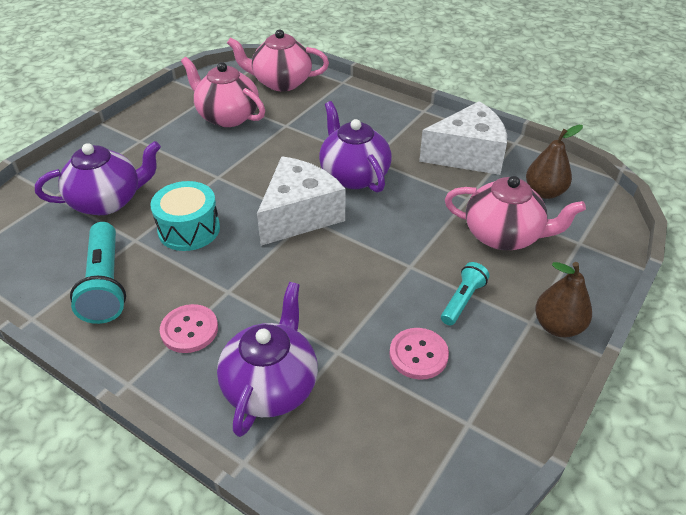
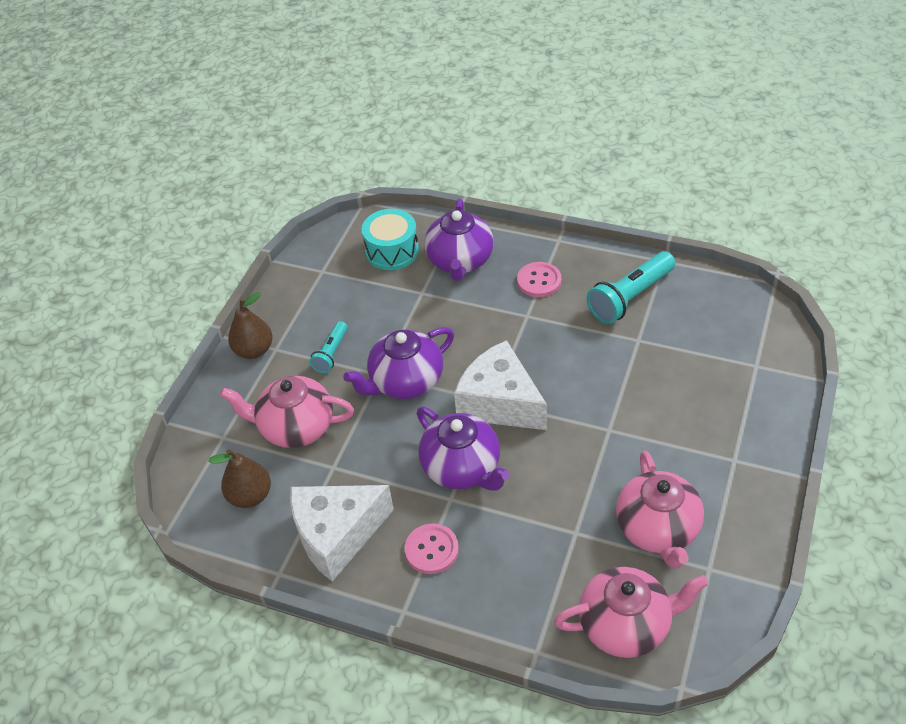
camera: 170 degrees right, 5 degrees up
purple teapot [35,141,161,215] -> purple teapot moved to [343,327,454,399]
turquoise flashlight [70,222,126,324] -> turquoise flashlight turned 105 degrees counterclockwise [587,251,675,324]
turquoise drum [150,181,220,251] -> turquoise drum moved to [362,209,419,270]
pink teapot [181,57,265,127] -> pink teapot turned 60 degrees clockwise [616,451,704,569]
white cheese [257,156,345,246] -> white cheese turned 105 degrees clockwise [454,340,547,430]
pink button [389,328,449,380] -> pink button moved to [405,523,459,574]

